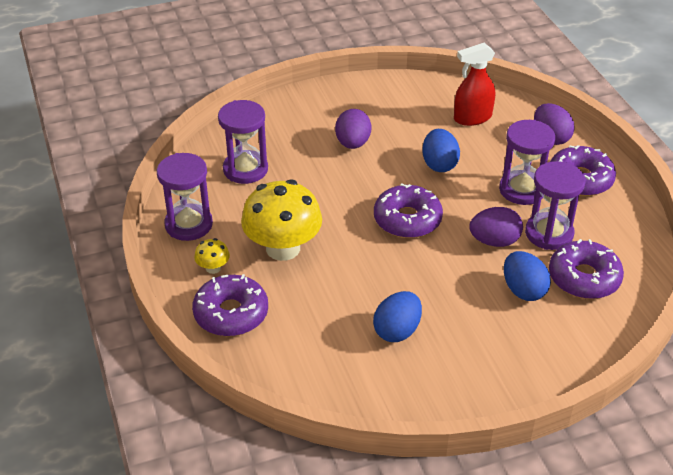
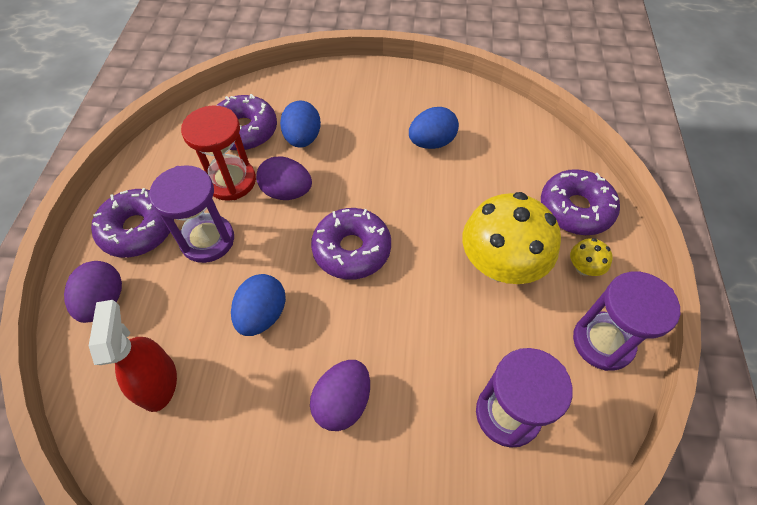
camera: 155 degrees left, 15 degrees up
red spray bottle [454,43,495,126] -> red spray bottle turned 105 degrees counterclockwise [89,300,177,412]
purple hourglass [525,161,585,250] -> red hourglass [181,105,256,201]

